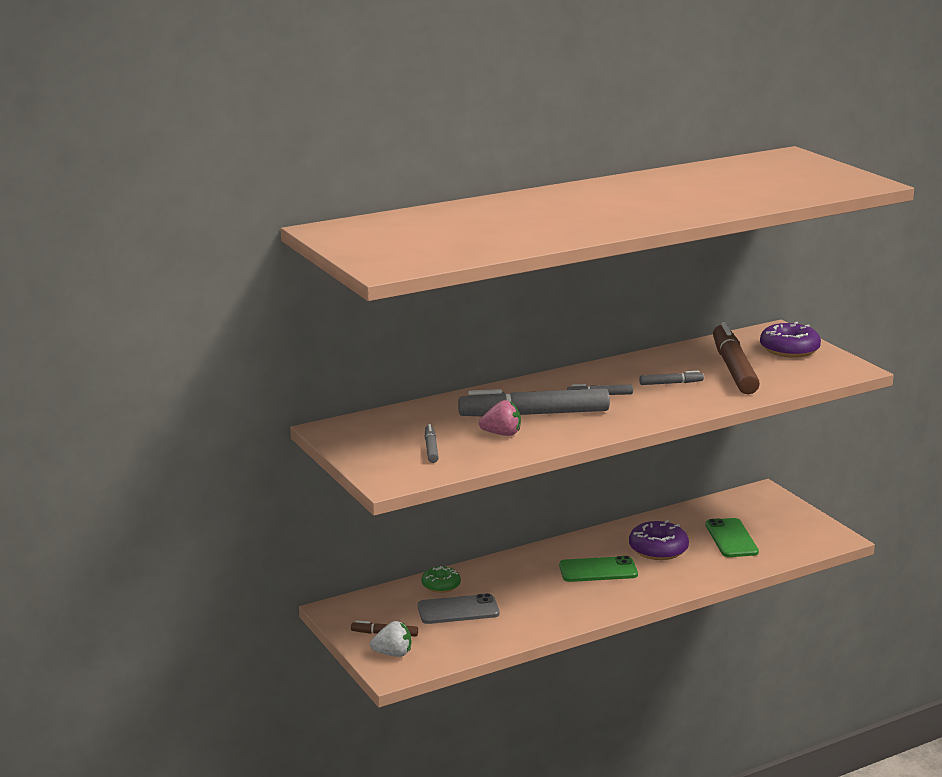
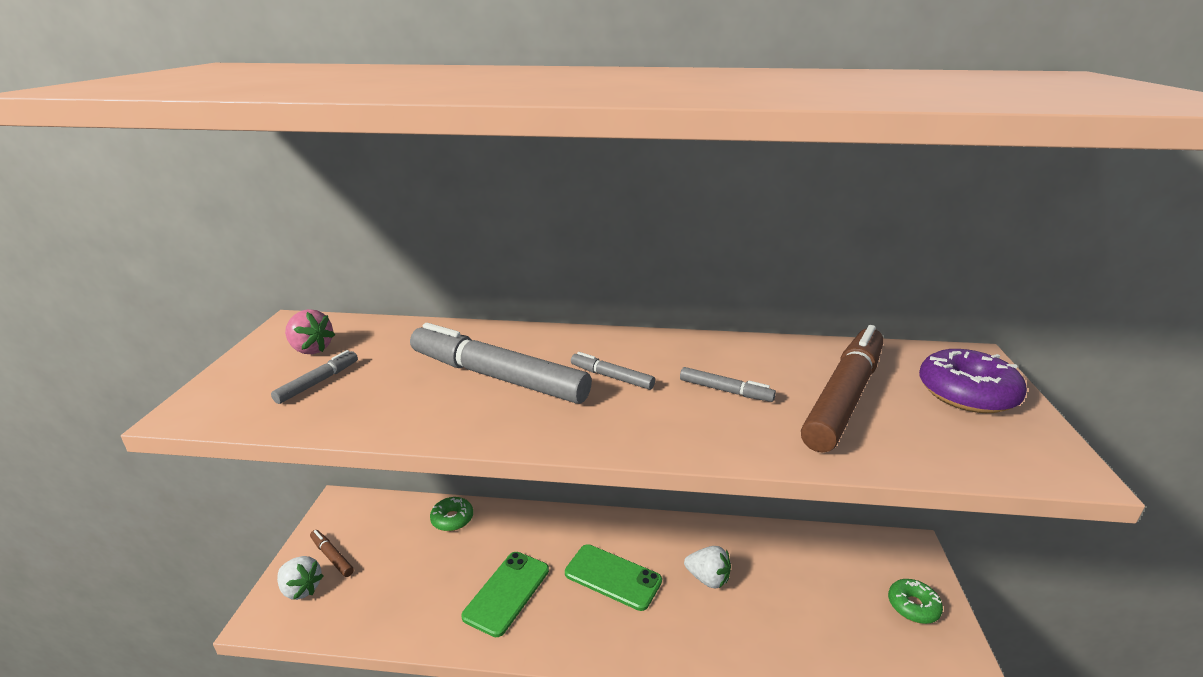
camera: 35 degrees right, 5 degrees up
grey phone [418,593,500,624] -> none
pink strawberry [479,400,521,436] -> pink strawberry moved to [285,309,335,354]
purple donut [629,520,689,560] -> white strawberry [684,546,731,588]
green phone [705,518,759,557] -> green phone moved to [461,552,549,637]
none -> green donut [888,579,943,624]

